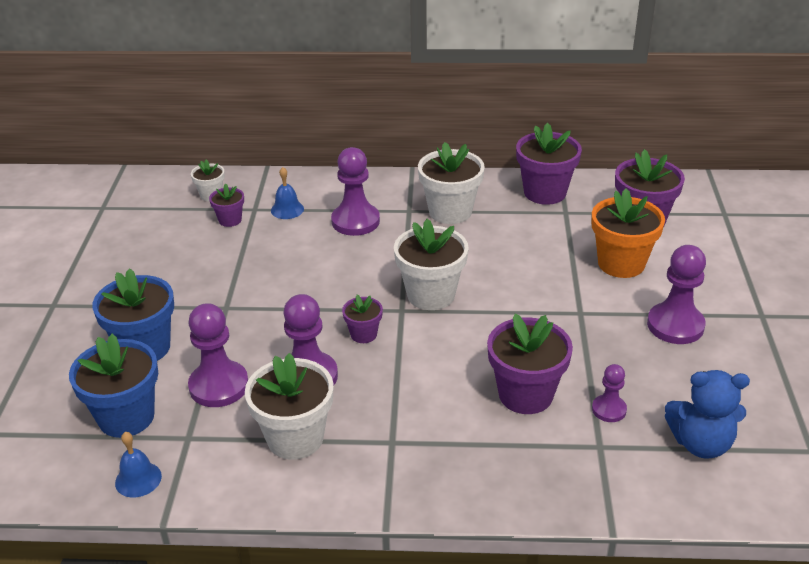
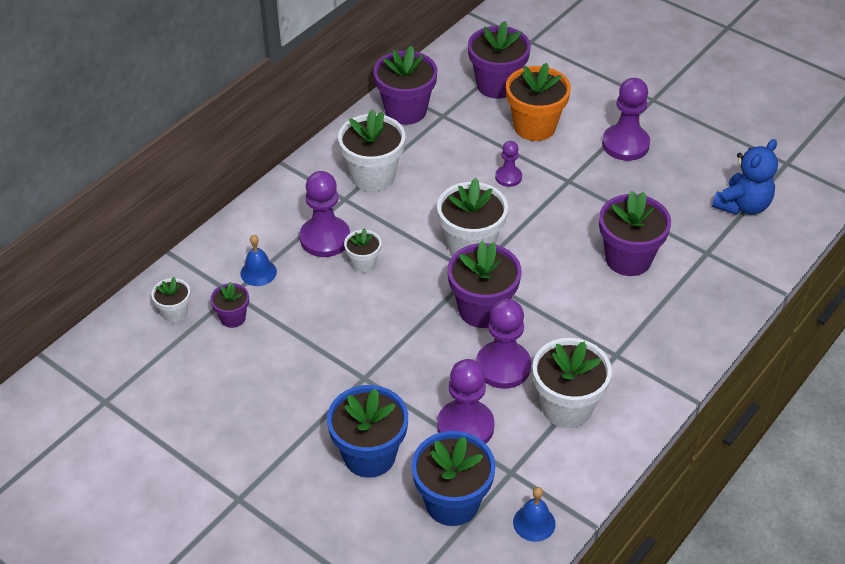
camera: 55 degrees left, 10 degrees up
purple flower pot [342,295,383,343] -> purple flower pot [448,241,522,328], size x1.90
purple pawn [592,364,627,422] -> purple pawn moved to [495,141,522,187]
none -> white flower pot [344,228,381,273]

